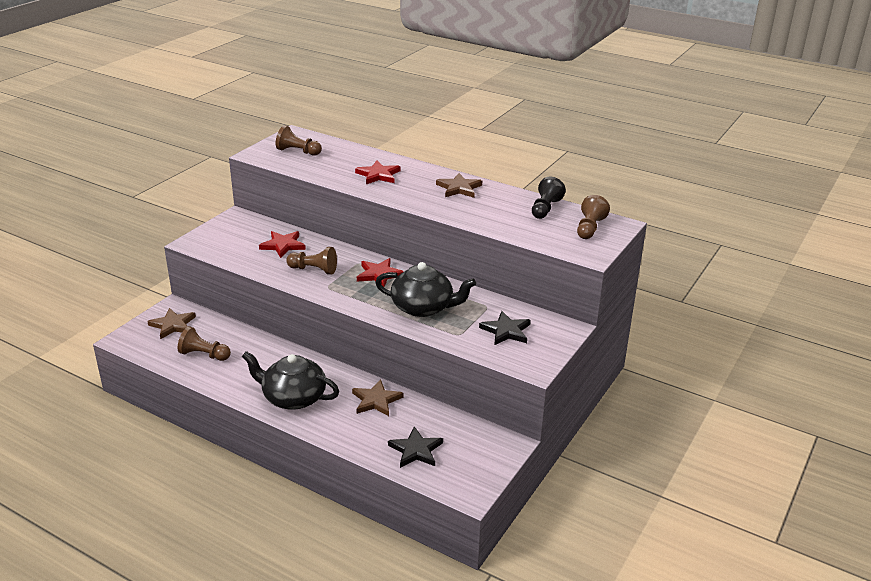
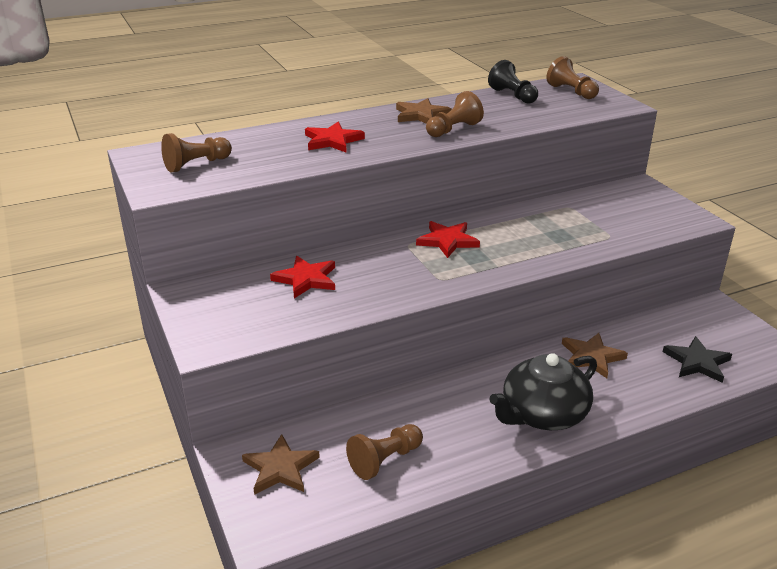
camera: 55 degrees left, 0 degrees up
brown pawn [286,247,337,274] -> brown pawn moved to [426,91,484,137]
black teapot [375,262,476,317] -> none
black star [479,311,531,345] -> none

